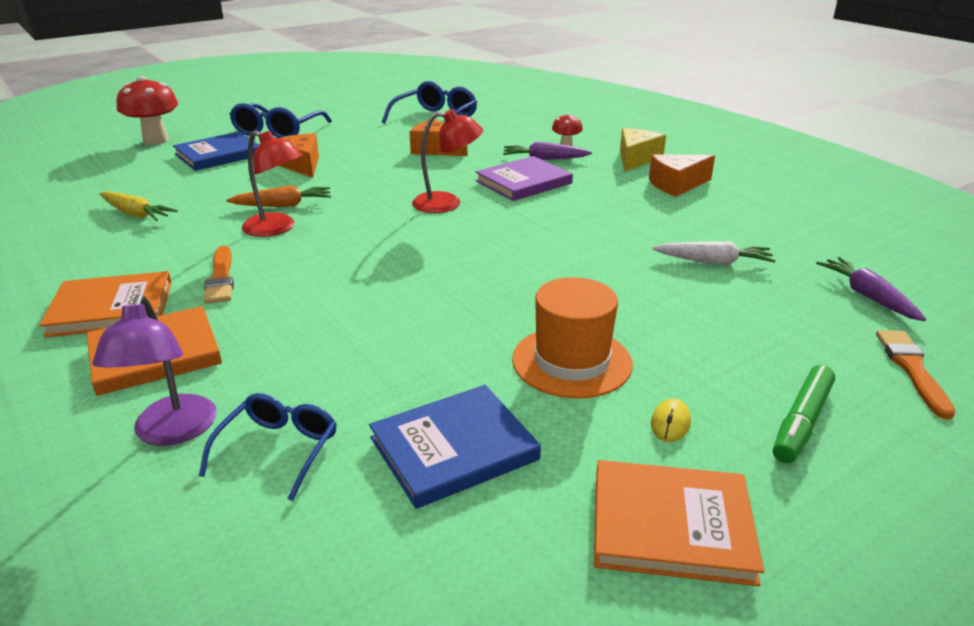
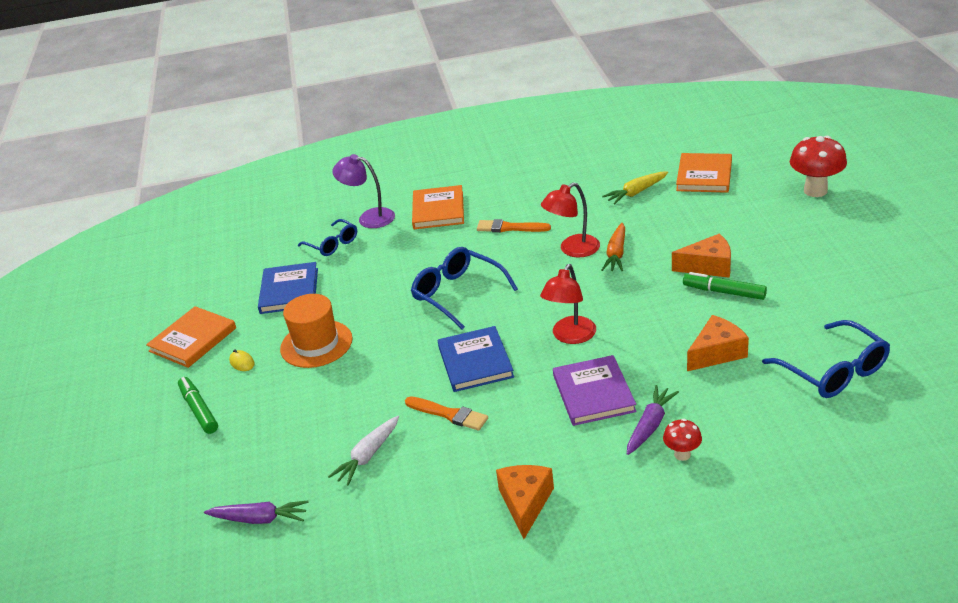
camera: 120 degrees right, 5 degrees up
orange book [39,271,172,338] -> orange book moved to [676,153,732,193]
blue book [173,132,259,171] -> blue book moved to [438,326,514,392]
blue glasses [229,103,332,138] -> blue glasses moved to [411,247,518,330]
yellow cheese [620,128,666,172] -> none
orange brush [876,330,956,419] -> orange brush moved to [405,396,488,431]
none -> green marker [683,272,767,300]

